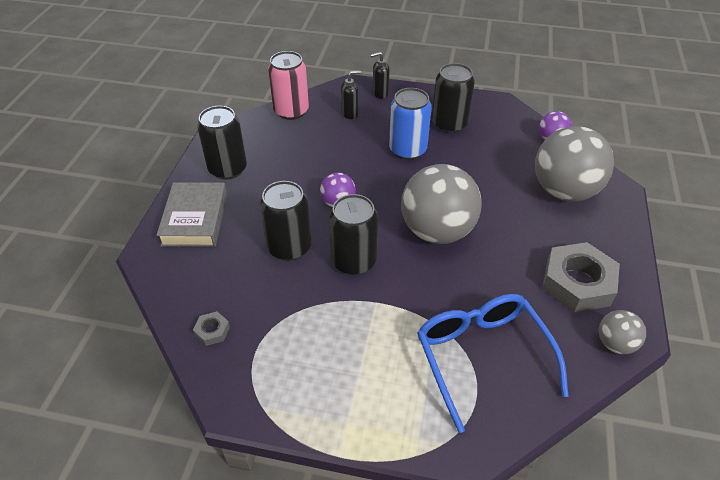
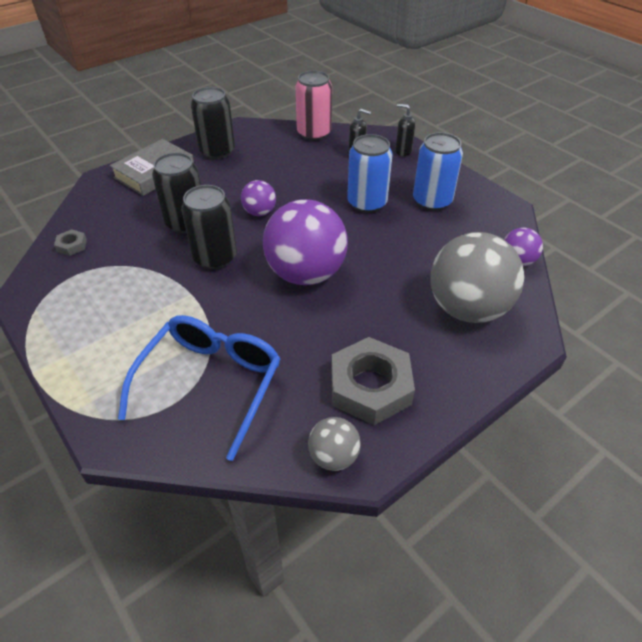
camera: 40 degrees right, 0 degrees up
grey ball [401,164,482,244] -> purple ball [263,199,348,285]
black can [432,63,475,133] -> blue can [413,132,463,211]

